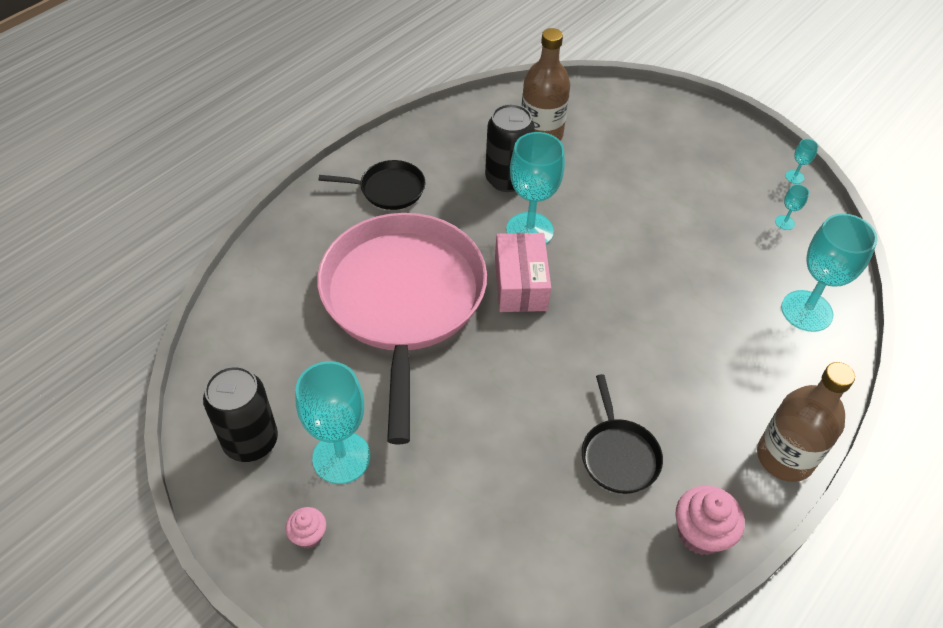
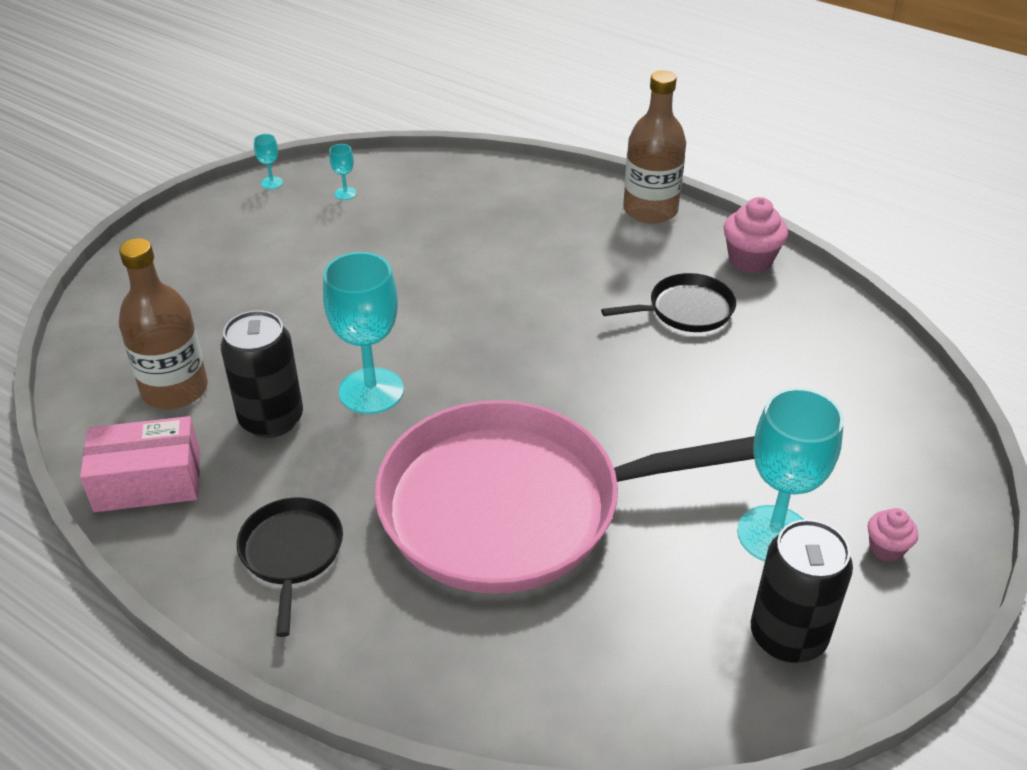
camera: 95 degrees left, 10 degrees down
pink box [495,233,551,312] -> pink box moved to [80,416,200,512]
turquoise goblet [781,213,878,332] -> none

